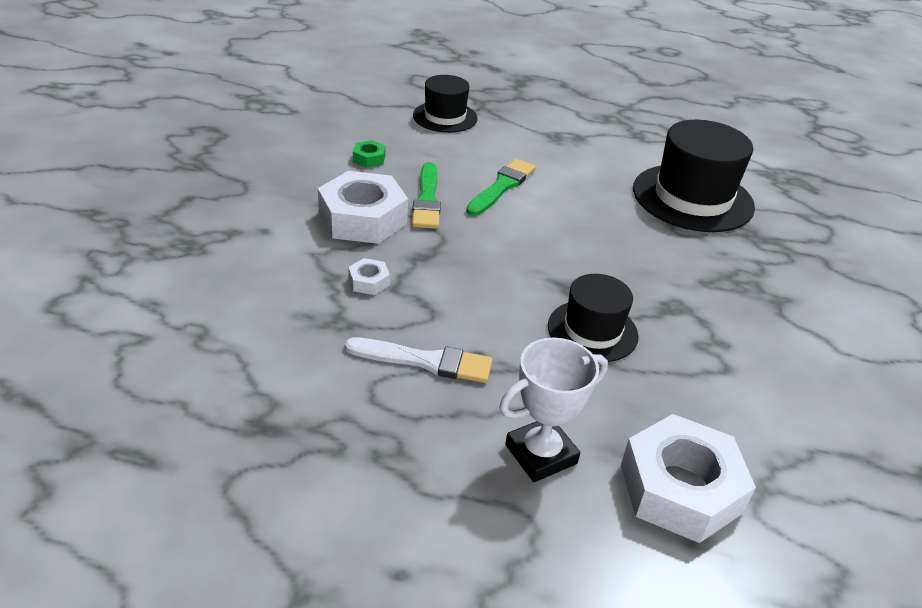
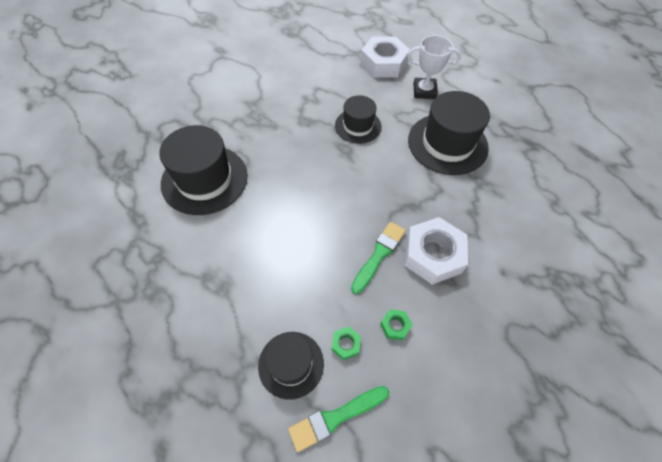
camera: 145 degrees left, 20 degrees up
white brush [345,337,492,383] -> black hat [408,91,490,175]
white nut [348,258,390,295] -> none
green brush [466,159,536,216] -> green brush moved to [288,386,389,452]
none -> green nut [331,326,361,360]

